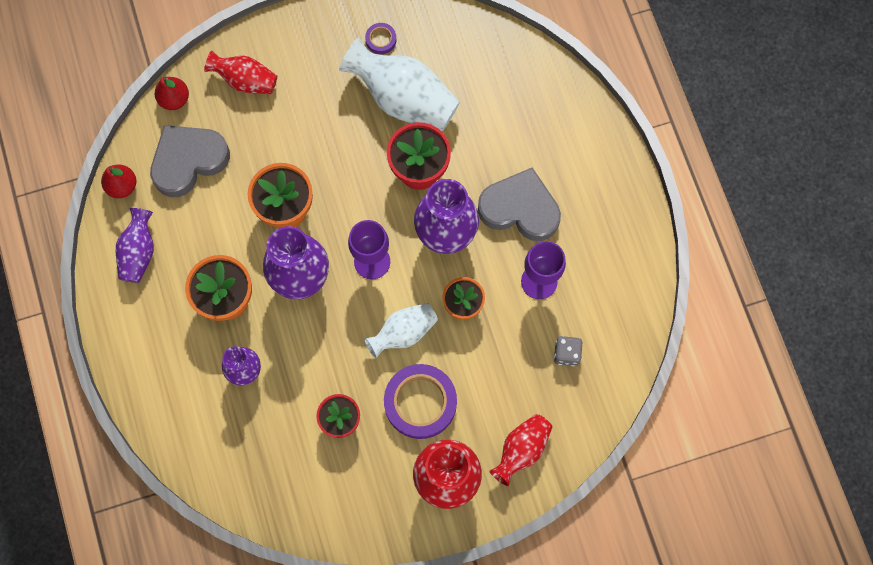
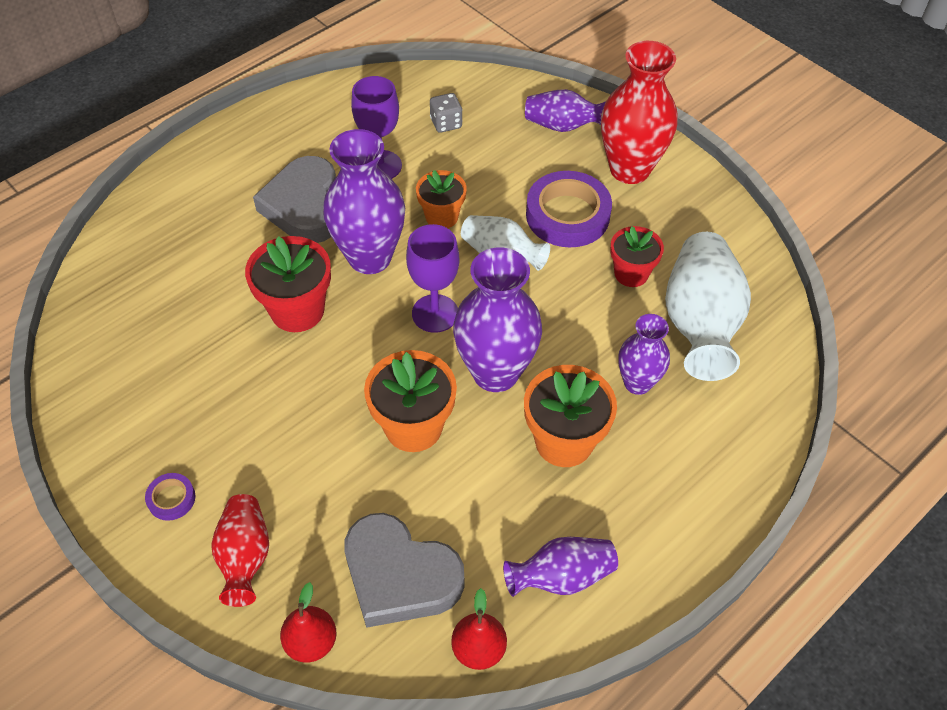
camera: 115 degrees left, 20 degrees down
white vase [339,38,460,131] -> white vase moved to [665,232,751,381]
purple tape [365,23,396,54] -> purple tape moved to [145,473,195,521]
red vase [490,414,553,486] -> purple vase [525,89,606,132]

